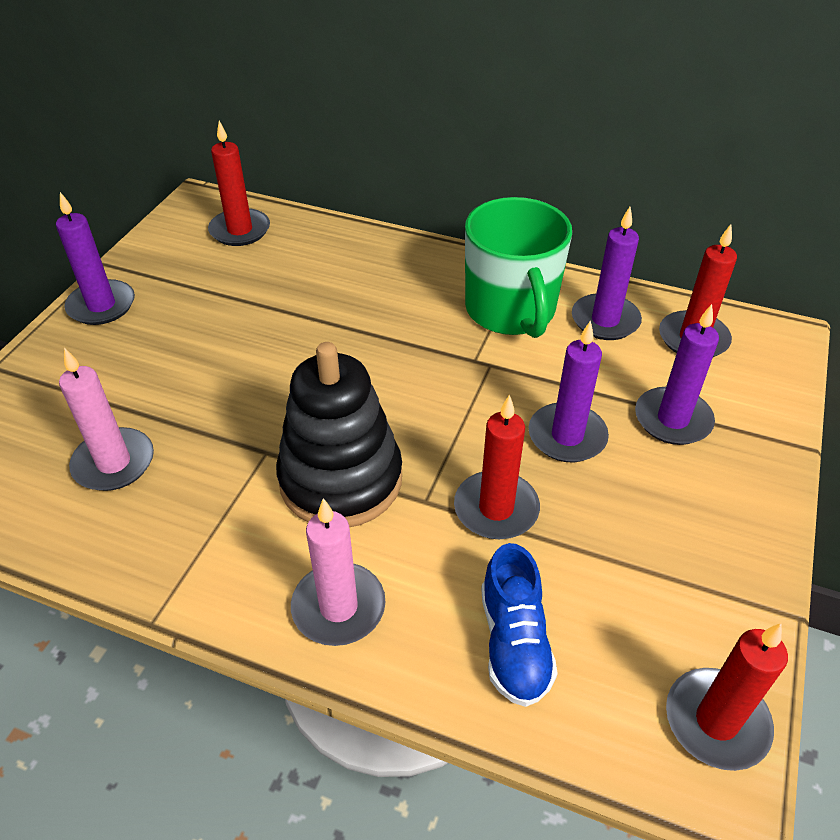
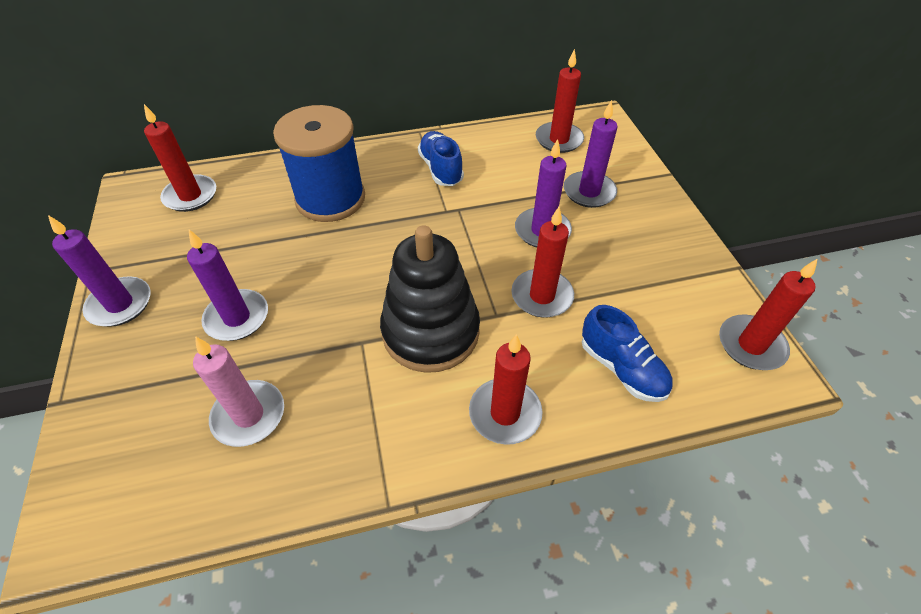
camera: 35 degrees left, 5 degrees up
pink candle [291,498,386,646] -> red candle [469,334,543,445]
green mug [465,197,572,338] -> blue shoe [418,131,464,186]
purple candle [572,207,642,340] -> purple candle moved to [187,230,268,341]
none -> blue spool [273,105,365,222]

